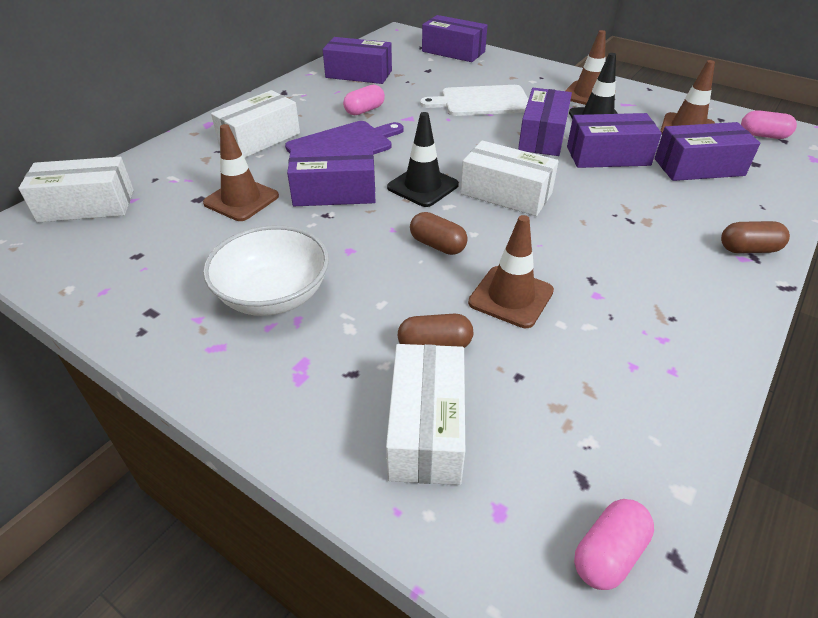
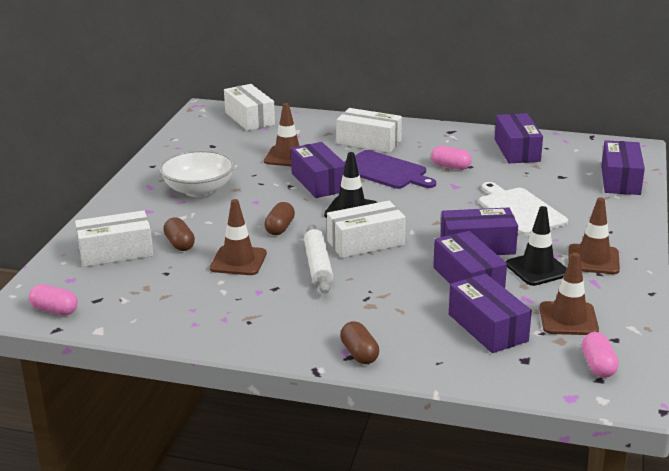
camera: 70 degrees right, 15 degrees down
white box [461,140,559,216] -> white box turned 60 degrees clockwise [327,200,406,258]
none -> white rolling pin [304,224,333,294]

